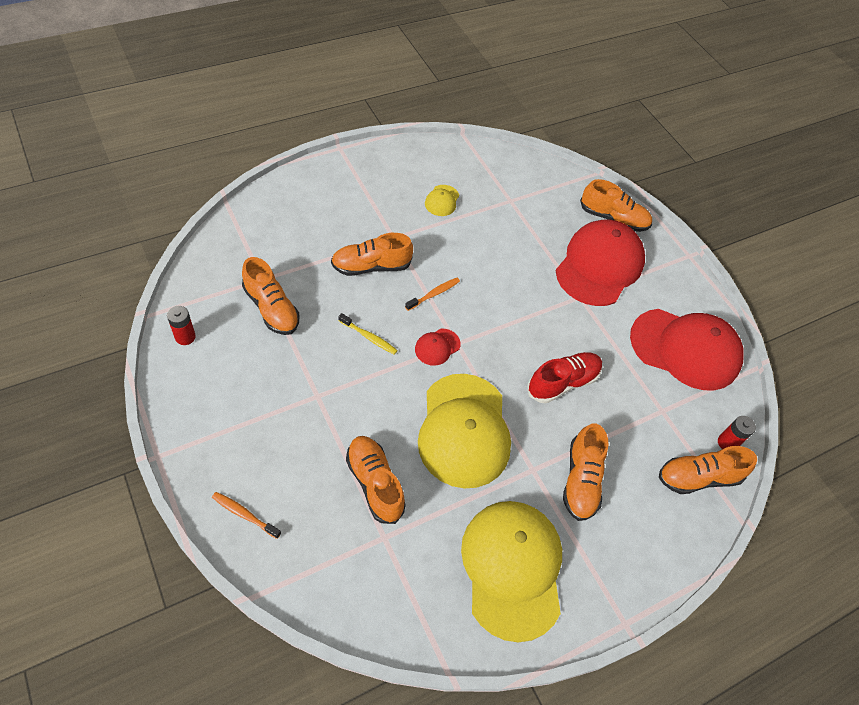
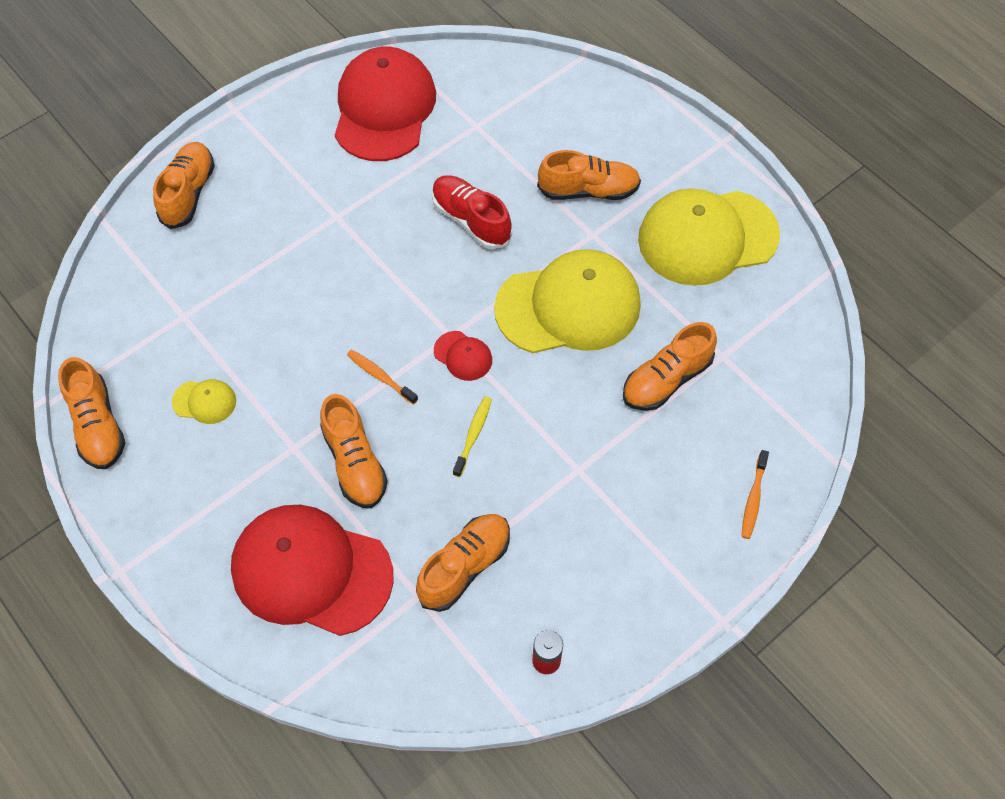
camera: 95 degrees left, 5 degrees up
red cap [556,220,645,306] -> red cap moved to [231,505,394,636]
orange shoe [659,446,757,494] -> orange shoe moved to [58,357,125,469]
red battery [718,416,756,449] -> none

